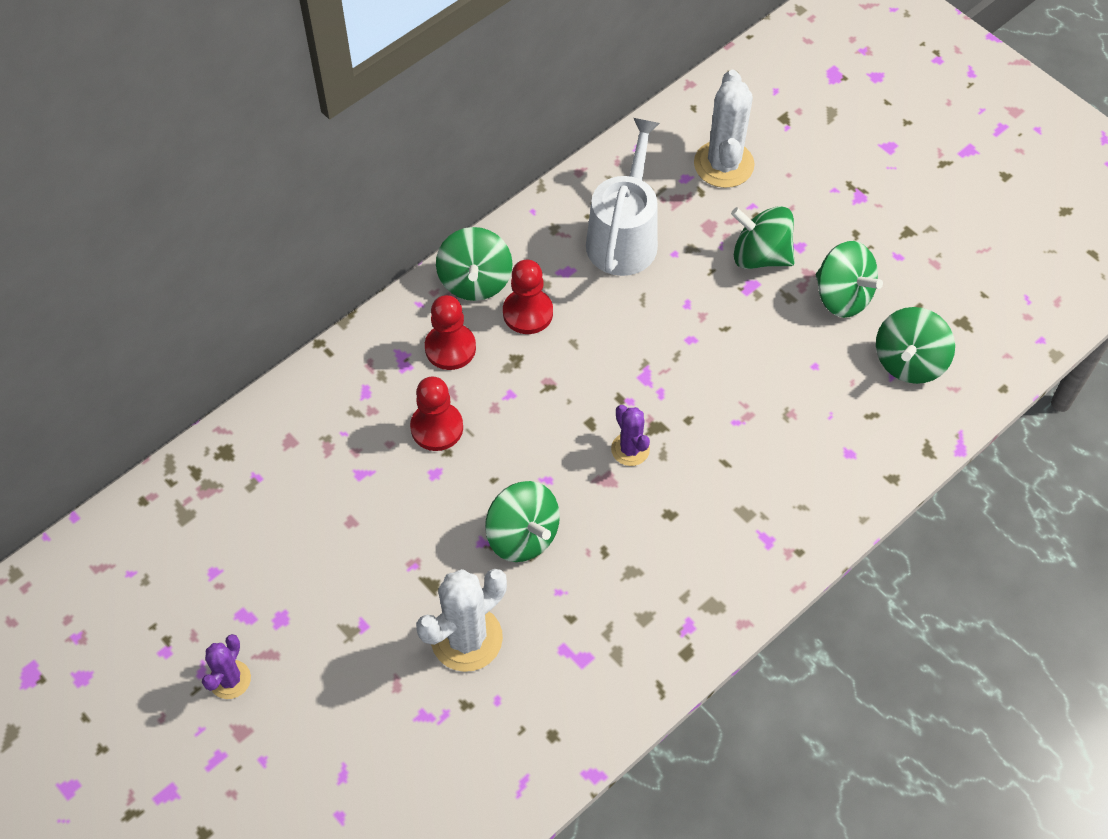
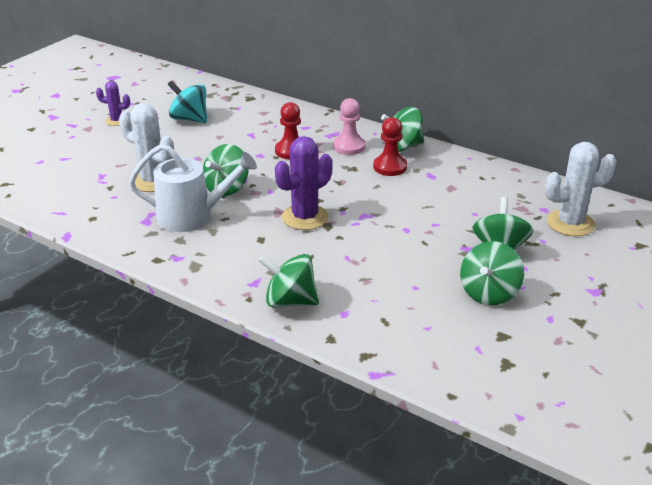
camera: 75 degrees right, 25 degrees down
red pawn [425,295,476,370] -> pink pawn [333,98,365,155]
white watering can [586,118,660,276] -> white watering can moved to [129,144,257,232]
purple cactus [611,405,650,466] -> purple cactus [275,136,333,230], size x1.74
green spinning top [876,307,955,384] -> green spinning top moved to [258,254,319,307]
none -> turquoise spinning top [168,81,207,123]

